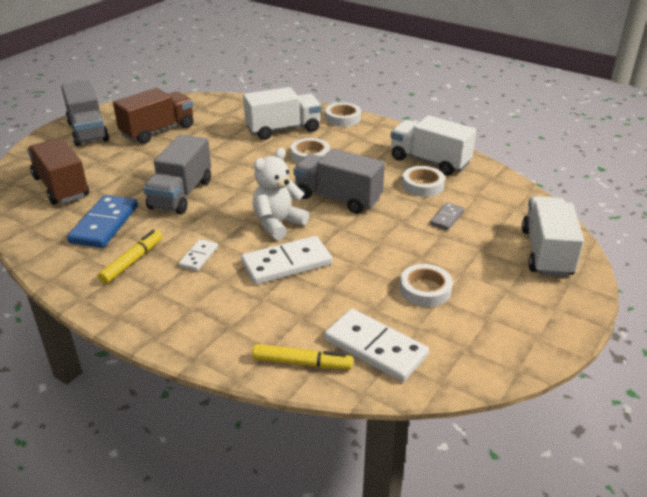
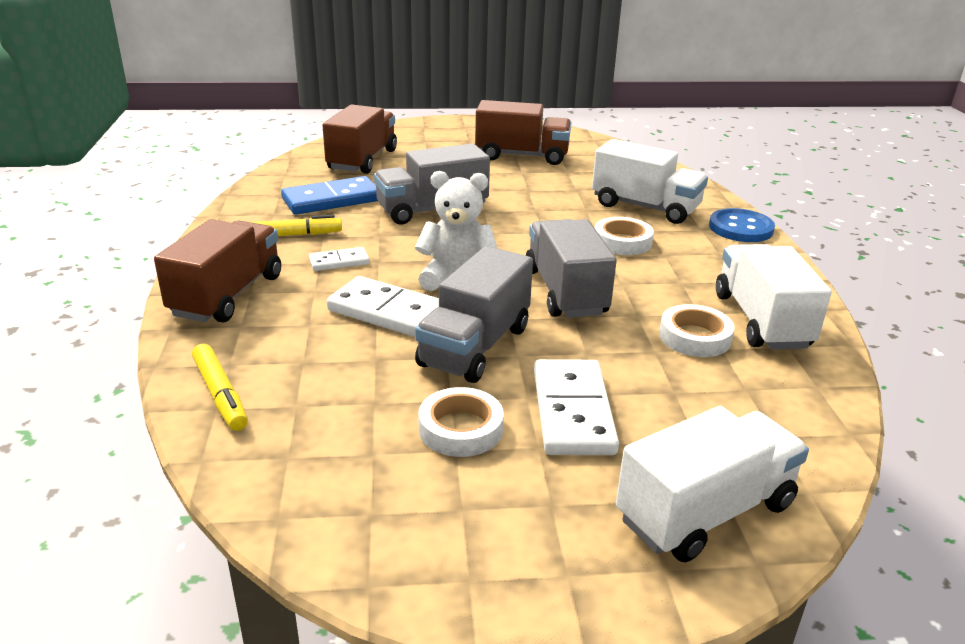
camera: 50 degrees right, 5 degrees down
grey truck [61,80,109,147] -> grey truck moved to [415,246,533,383]
white domino [324,309,429,382] -> white domino moved to [534,359,619,455]
white tape [325,103,361,127] -> blue button [709,208,775,242]
grey domino [430,202,464,230] -> none
none -> brown truck [154,219,281,323]

